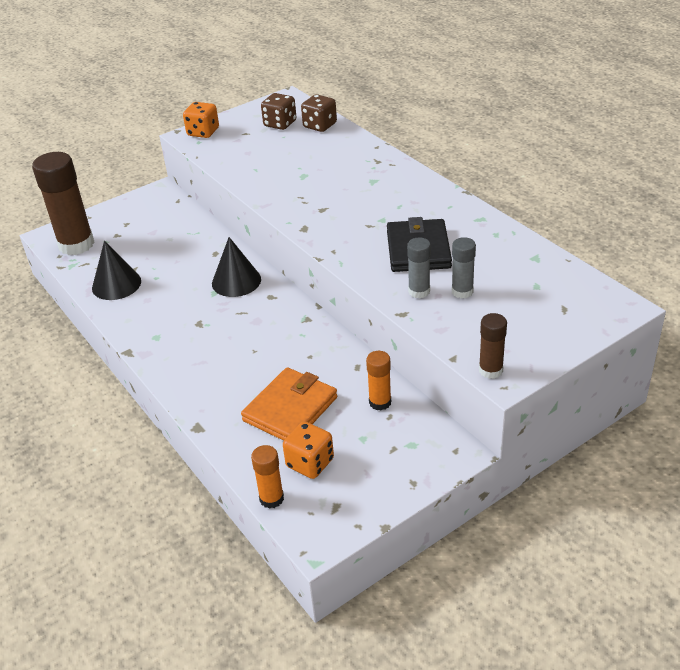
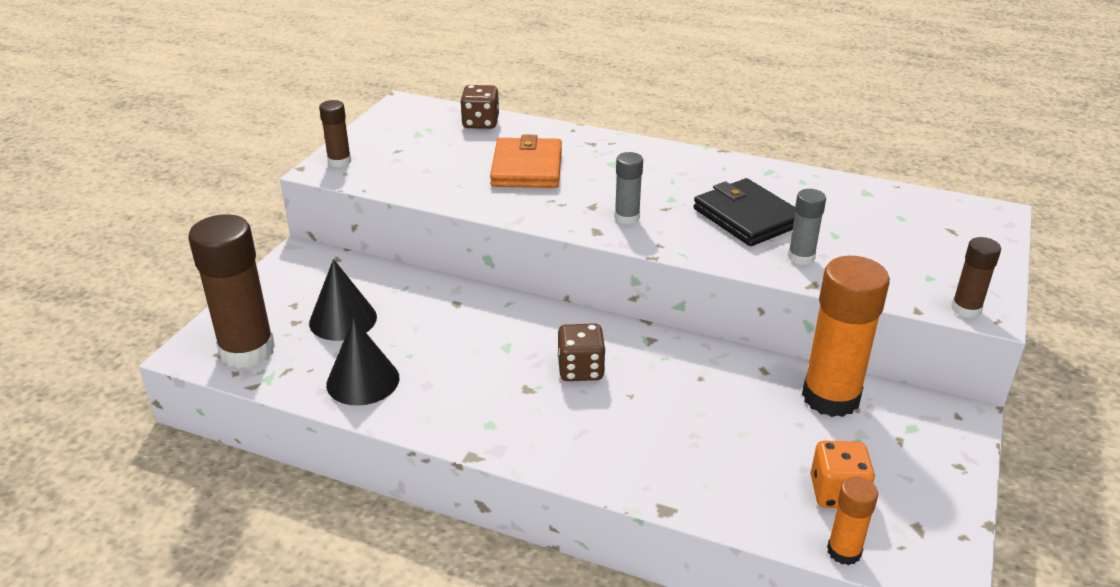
camera: 35 degrees left, 5 degrees down
orange dice [183,102,219,138] -> brown glue stick [319,100,351,167]
black cone [212,237,261,297] -> black cone moved to [309,259,377,341]
orange wallet [241,367,337,441] -> orange wallet moved to [490,135,562,188]
brown dice [261,93,297,130] -> brown dice moved to [557,323,606,381]
orange glue stick [366,351,391,410] -> orange glue stick [802,256,890,417], size x2.01
grey glue stick [452,237,476,298] -> grey glue stick moved to [615,152,643,225]

